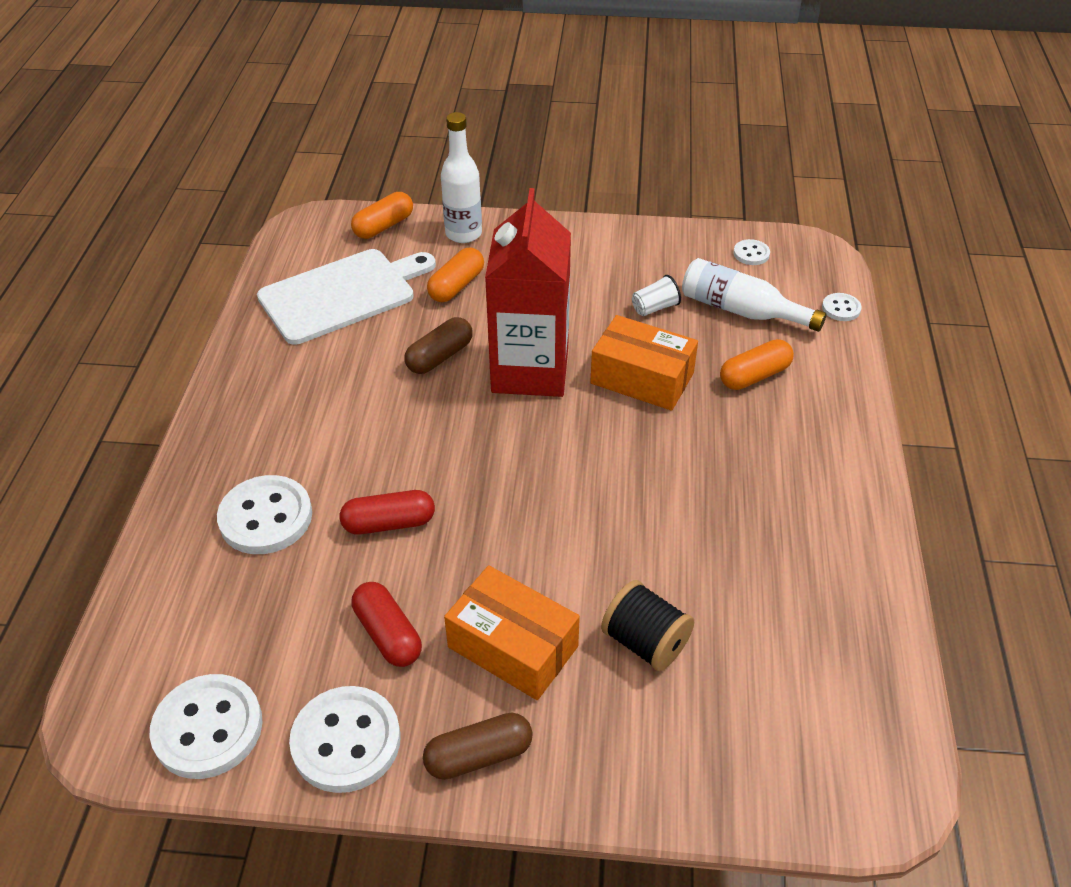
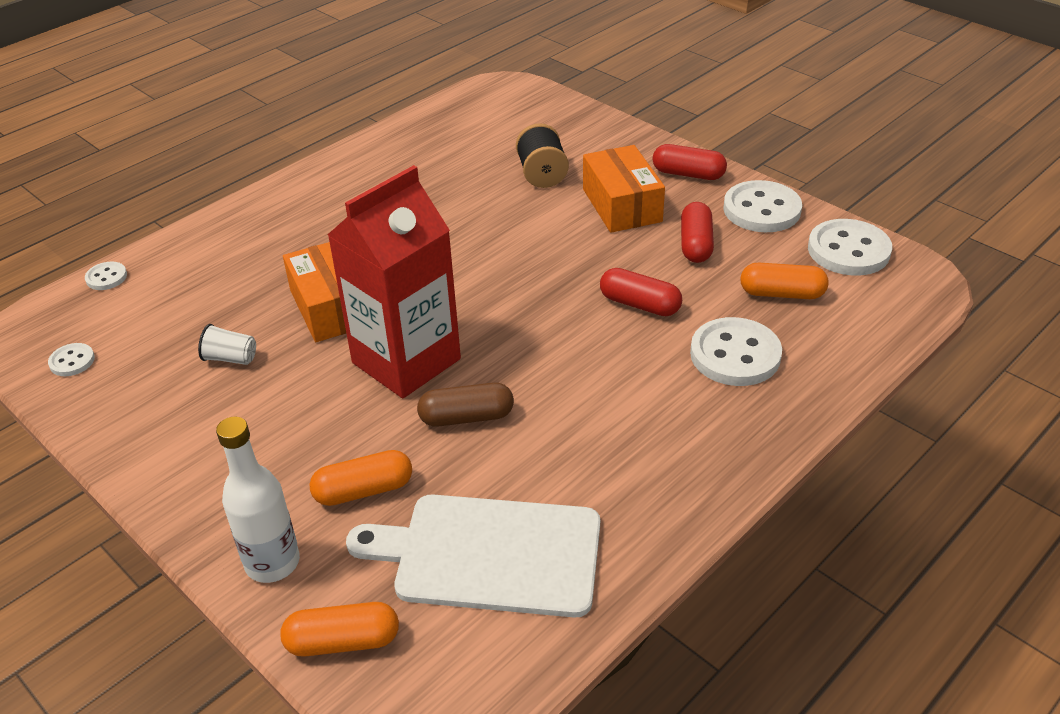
camera: 140 degrees left, 5 degrees down
brown capsule [423,713,533,780] -> red capsule [653,144,727,180]
white bottle [682,258,826,332] -> none
orange capsule [720,339,794,390] -> orange capsule moved to [740,263,829,299]

